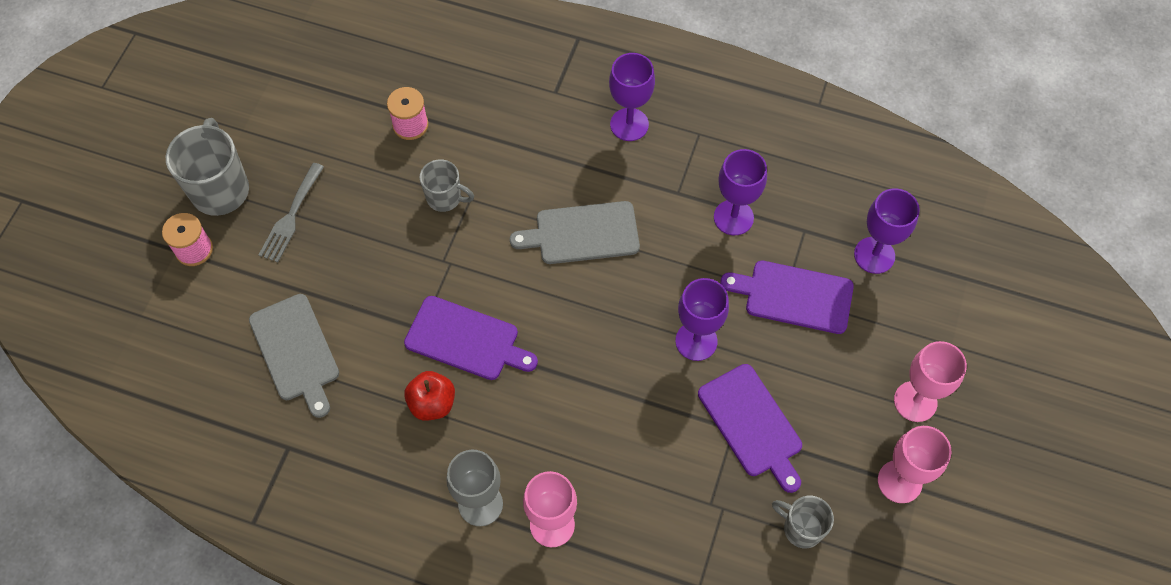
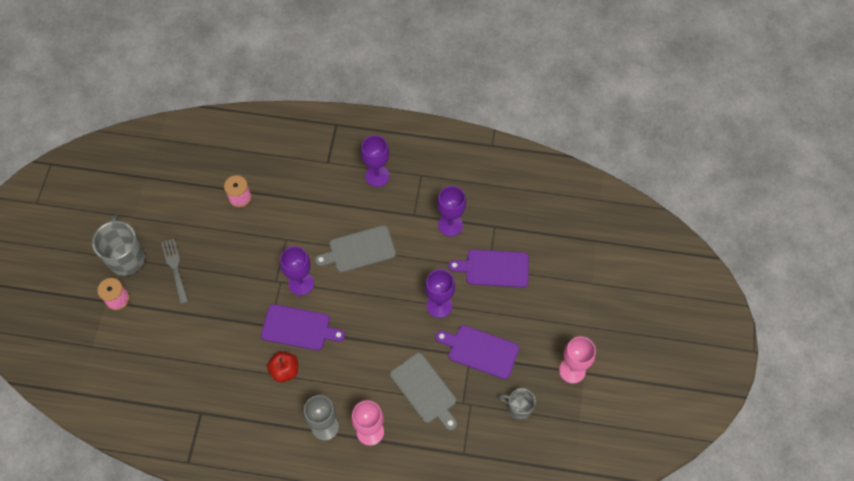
camera: 10 degrees left, 0 degrees up
grey cutting board [249,294,339,418] -> grey cutting board moved to [390,353,457,431]
grey fork [259,163,324,262] -> grey fork turned 150 degrees clockwise [161,239,189,304]
grey mug [419,159,474,212] -> none
purple cutting board [698,364,802,493] -> purple cutting board turned 150 degrees clockwise [435,325,519,379]
purple goblet [854,188,920,274] -> purple goblet moved to [280,246,314,296]
pink goblet [894,341,967,422] -> none

